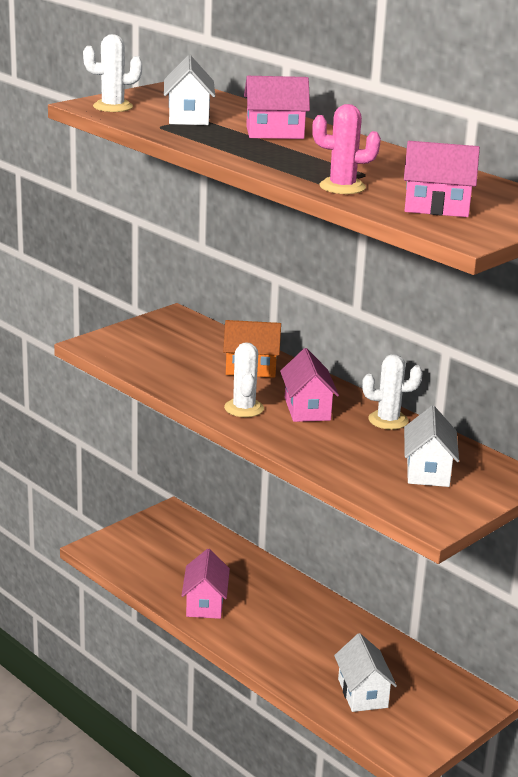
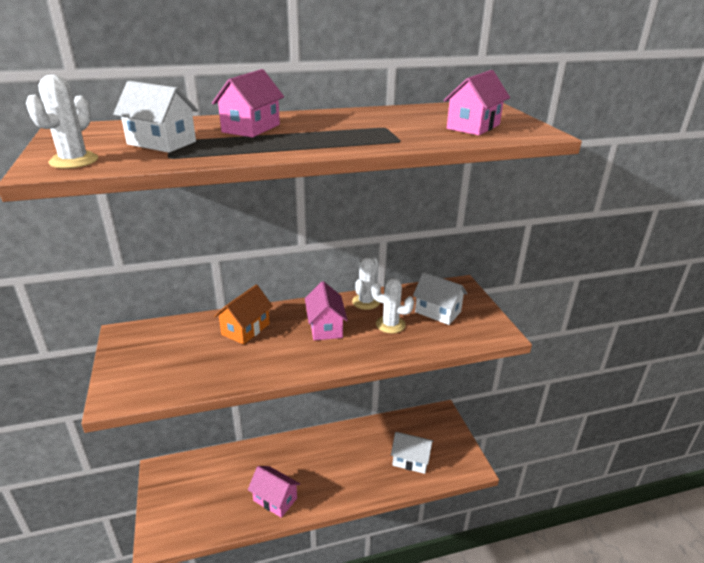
camera: 60 degrees left, 5 degrees up
white cactus [224,342,264,417] -> white cactus moved to [371,278,414,333]
pink house [280,348,339,422] -> pink house turned 60 degrees clockwise [305,281,348,340]
pink cactus [312,104,381,194] -> none

